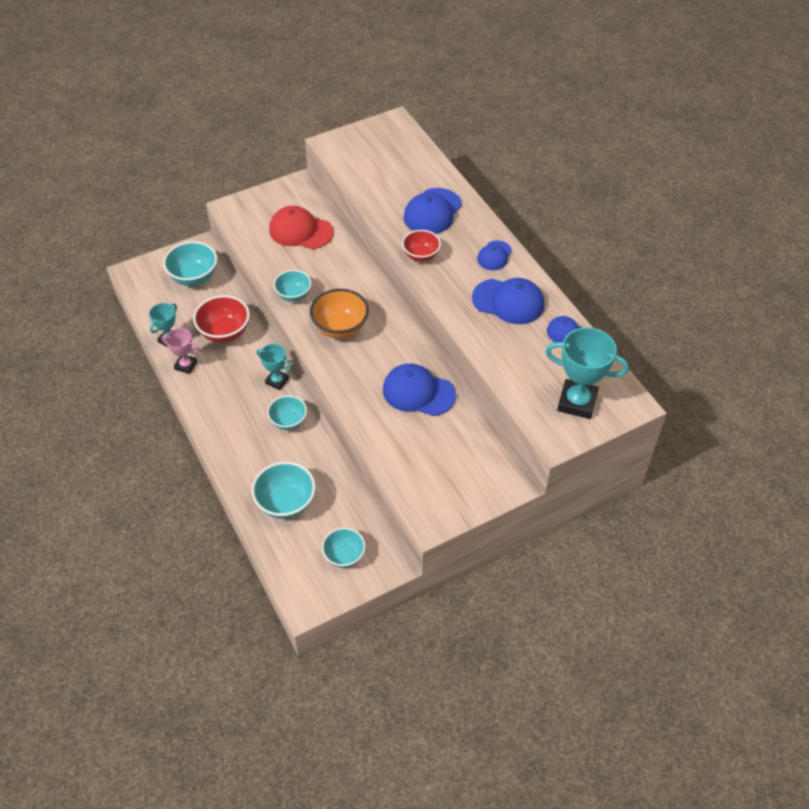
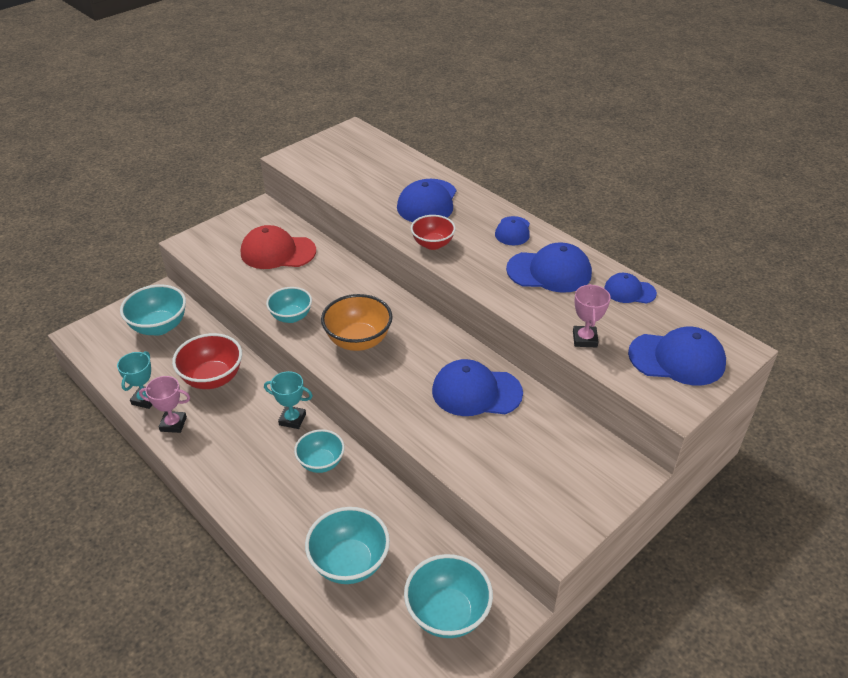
camera: 15 degrees left, 10 degrees down
turquoise bowl [322,527,365,568] -> turquoise bowl [404,554,493,638], size x1.50
turquoise trophy [545,327,629,419] -> blue cap [628,327,726,385]
none -> pink trophy [573,284,611,348]

